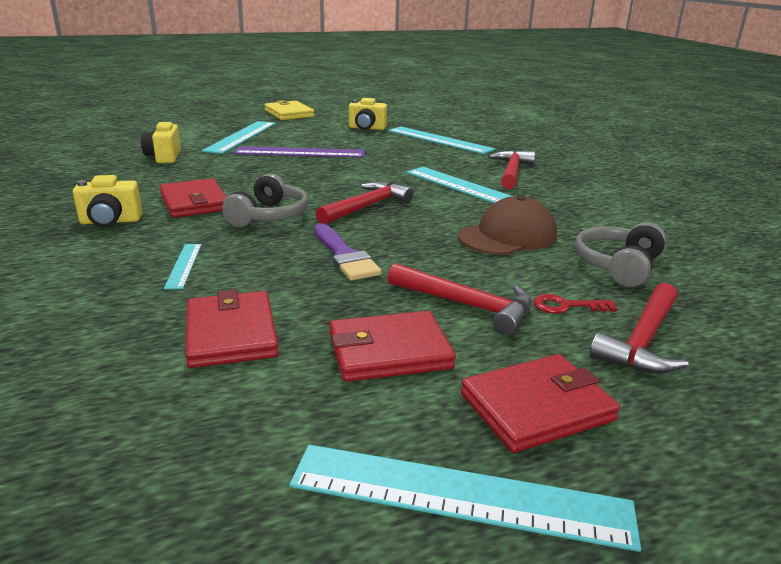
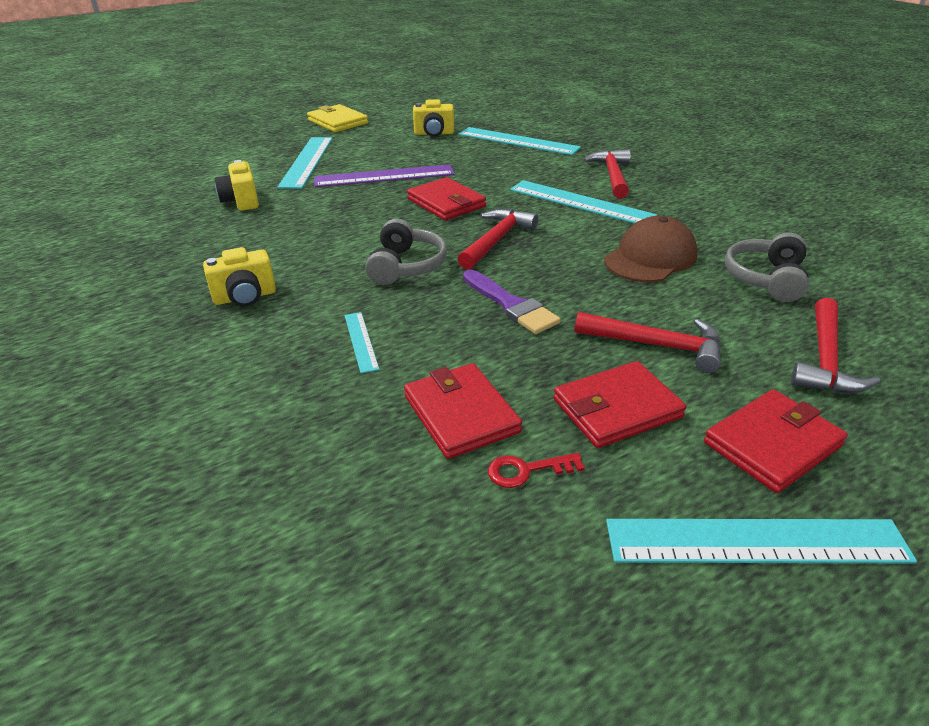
camera: 10 degrees left, 10 degrees up
red wallet [160,178,227,218] -> red wallet moved to [407,177,486,221]
red key [533,294,617,313] -> red key moved to [488,453,585,488]

